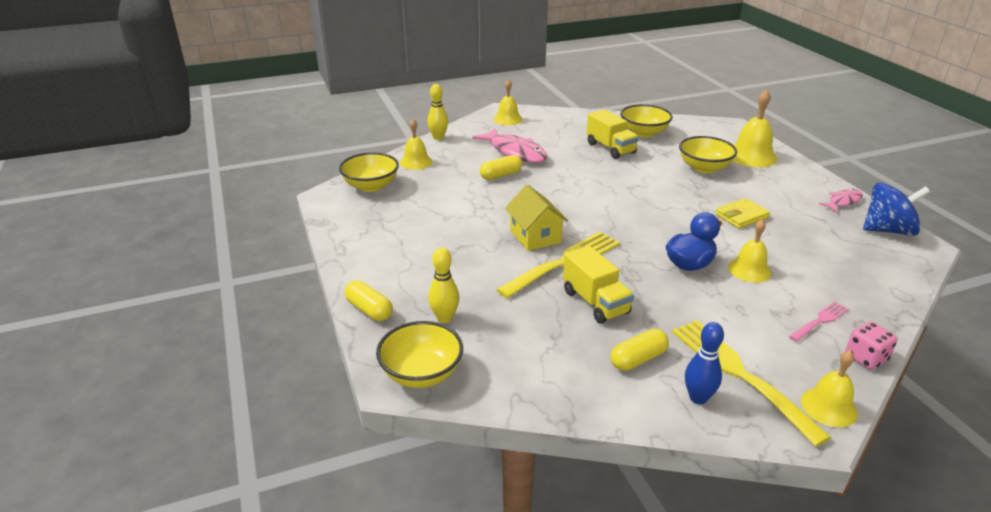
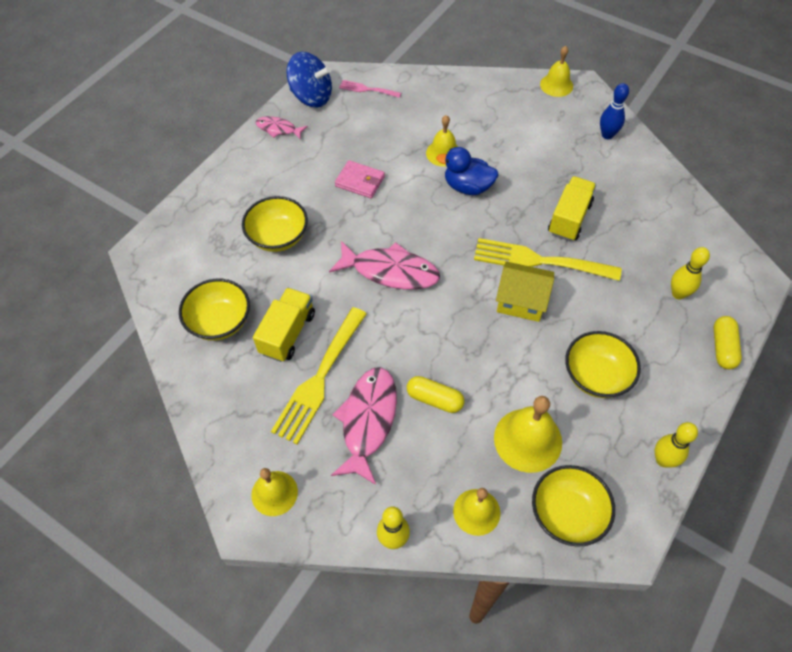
camera: 125 degrees left, 25 degrees up
yellow bowl [376,321,463,388] -> yellow bowl moved to [565,331,641,398]
yellow house [505,185,568,251] -> yellow house turned 75 degrees clockwise [496,261,554,322]
yellow capsule [611,329,669,371] -> none
yellow fork [672,320,831,446] -> yellow fork moved to [271,307,367,444]
yellow wallet [715,198,770,229] -> pink wallet [335,160,385,198]
yellow bell [732,89,777,167] -> yellow bell moved to [494,396,562,473]
pink fork [789,302,849,342] -> pink fork moved to [339,80,401,98]
pink dice [845,322,898,370] -> none
blue spinning top [863,183,930,236] -> blue spinning top turned 150 degrees clockwise [287,52,332,107]
none -> pink fish [329,241,440,290]
none -> yellow bowling pin [655,422,698,468]

